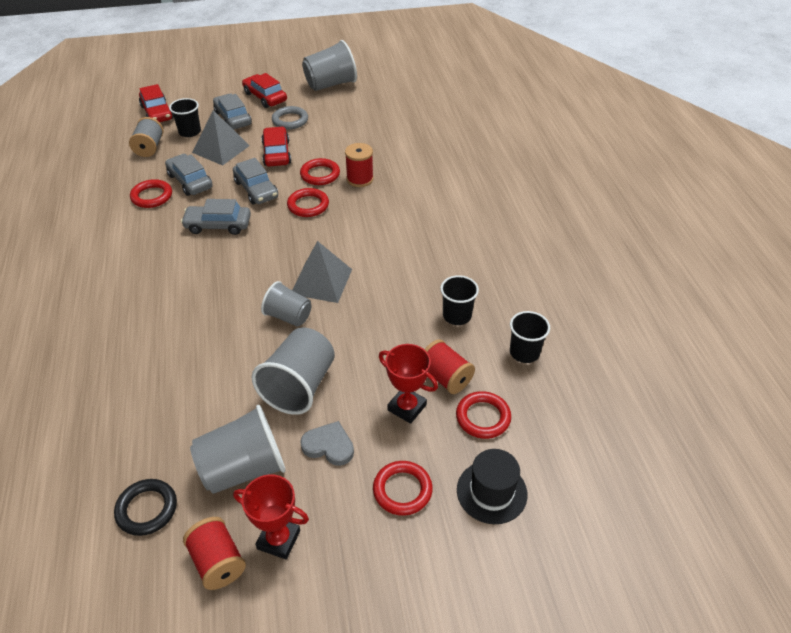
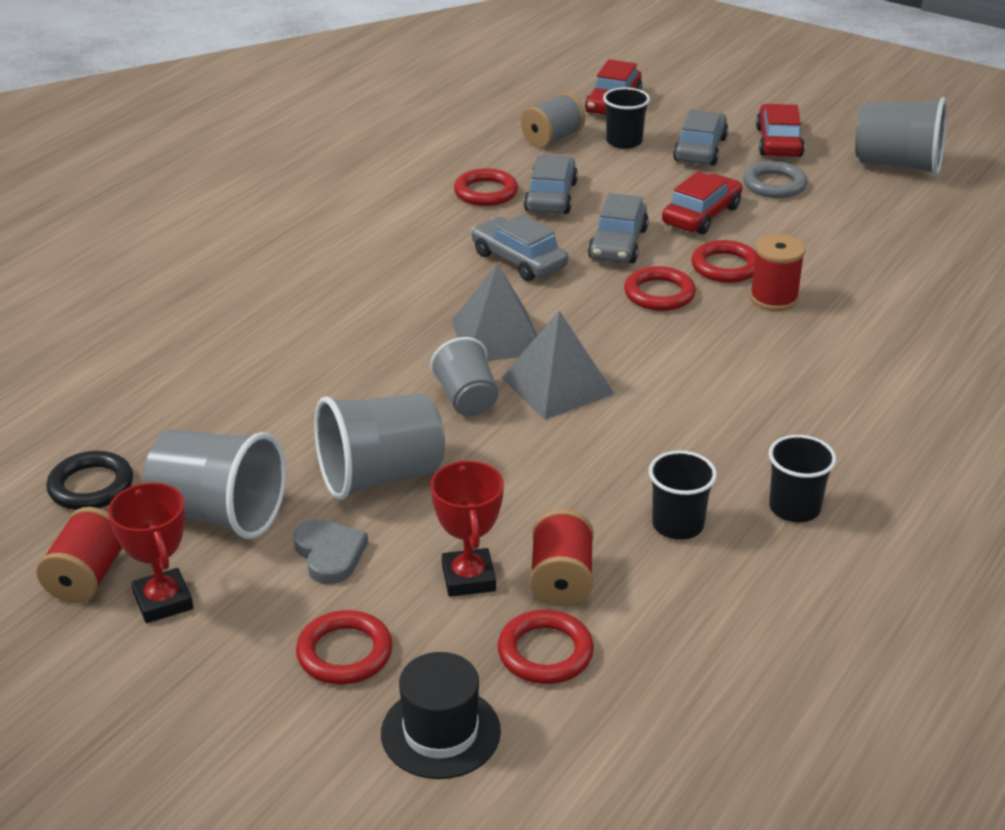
camera: 45 degrees right, 10 degrees down
grey pyramid [192,110,250,166] -> grey pyramid moved to [452,263,537,361]
black cup [510,311,550,363] -> black cup moved to [768,435,836,522]

